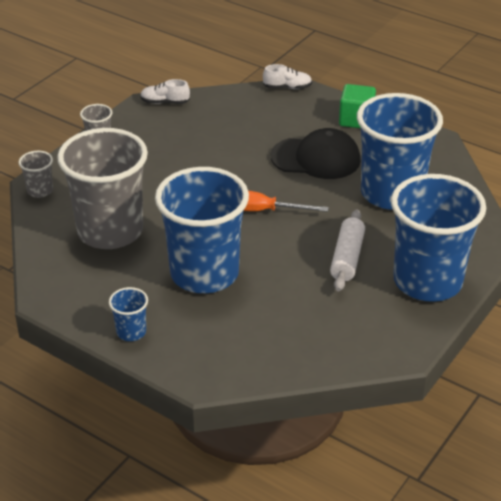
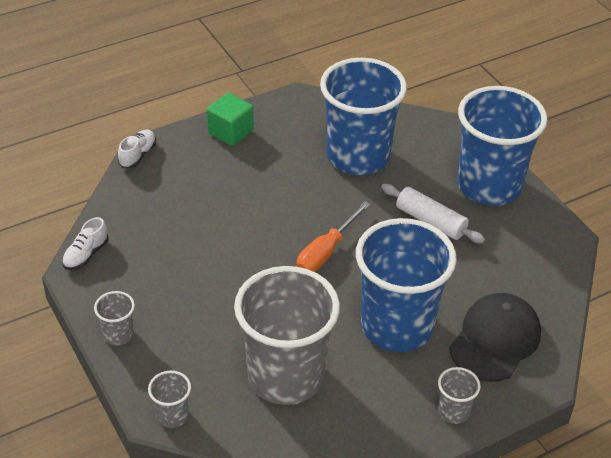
camera: 65 degrees left, 5 degrees up
blue cup [109,287,148,341] -> grey cup [438,367,481,424]
black cap [271,128,361,179] -> black cap moved to [449,293,541,382]

